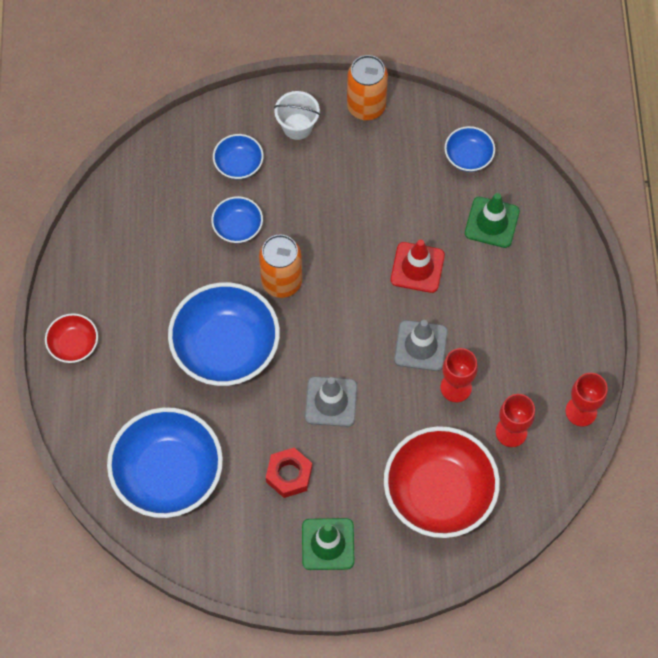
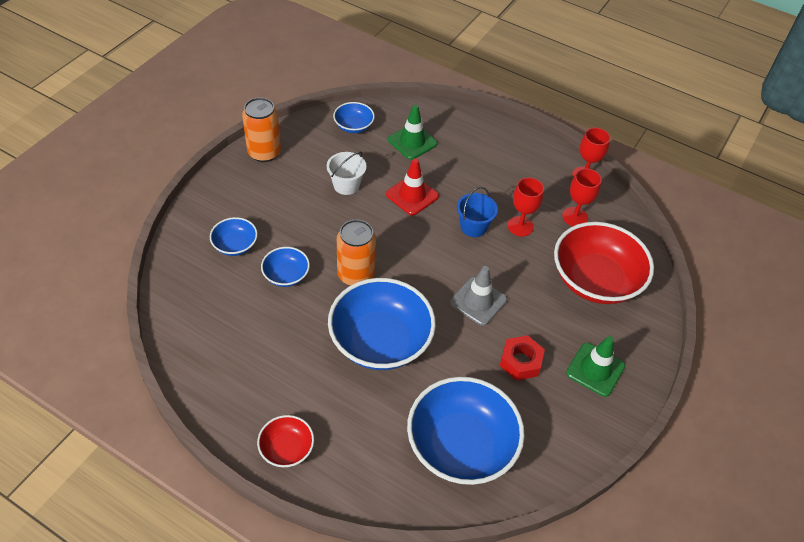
camera: 60 degrees left, 15 degrees down
white bucket [274,91,320,140] -> white bucket moved to [327,152,366,195]
grey traffic cone [394,320,448,371] -> blue bucket [457,187,498,237]

